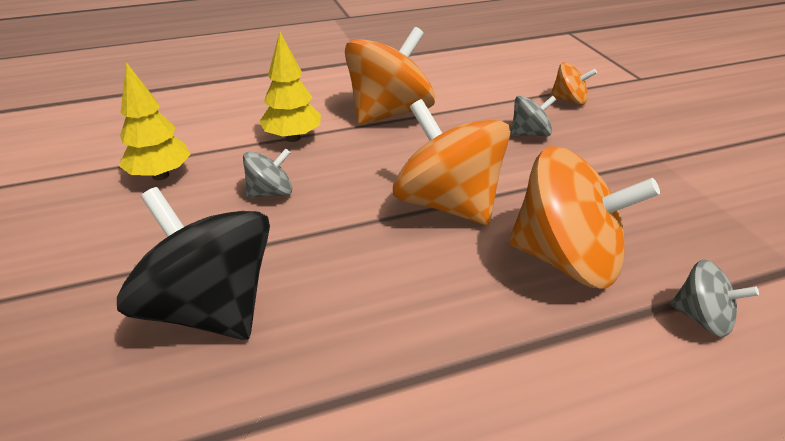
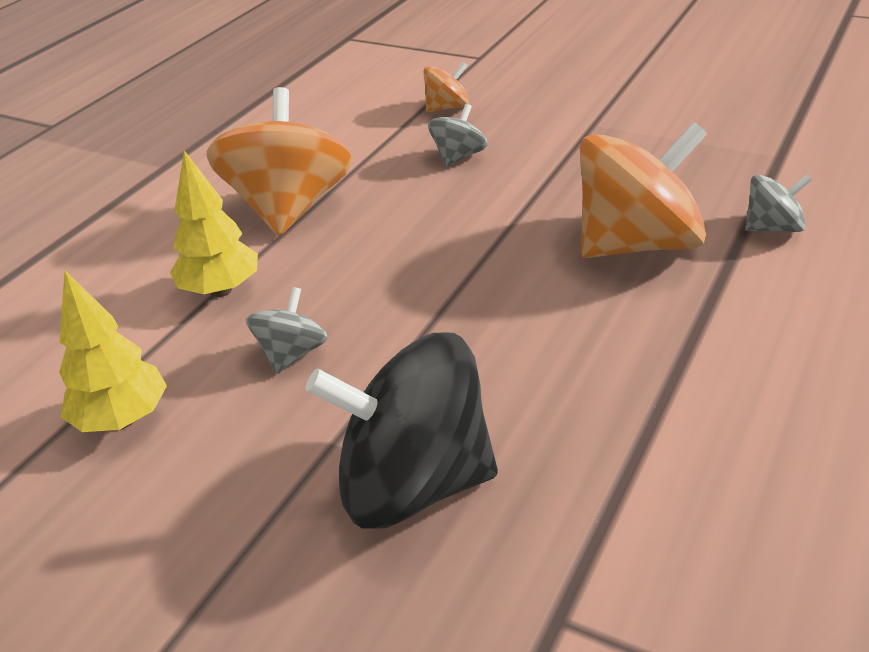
camera: 40 degrees left, 0 degrees up
orange spinning top [393,99,510,225] -> none

